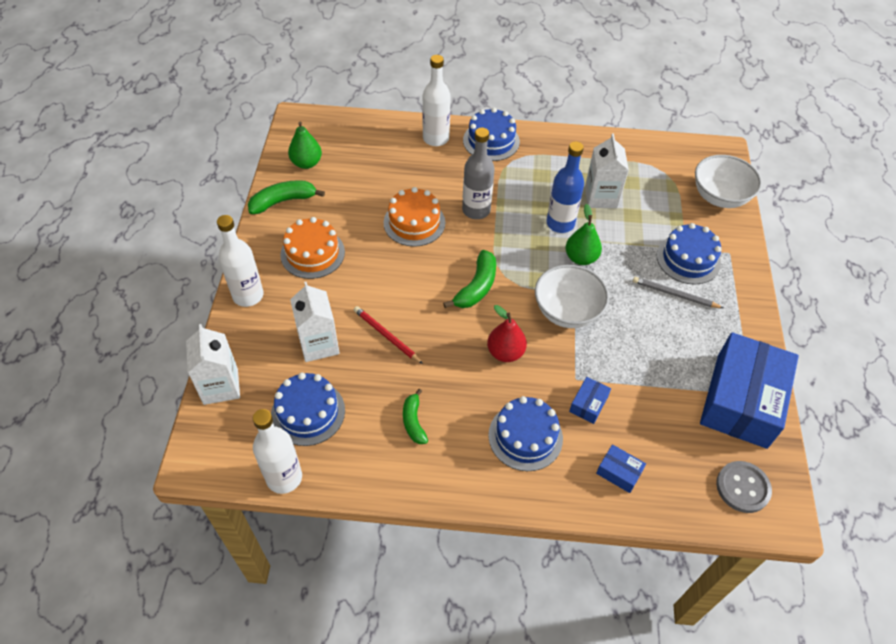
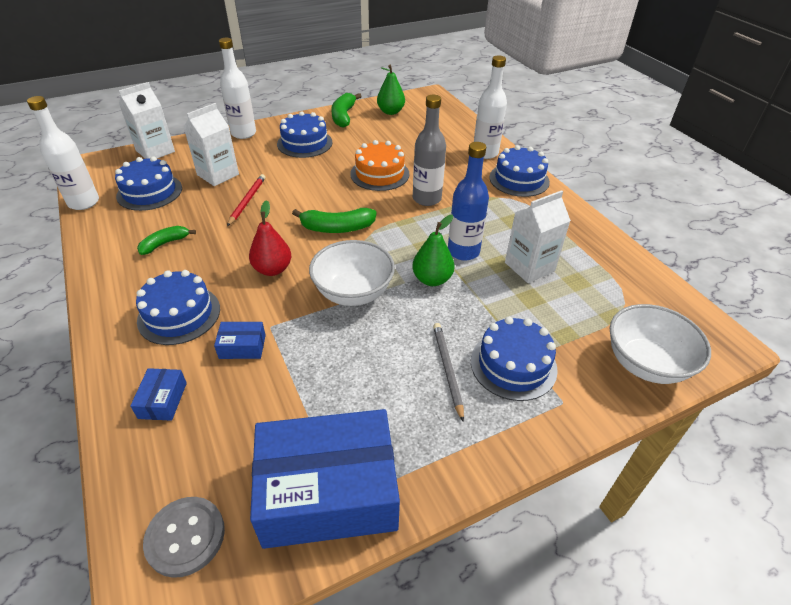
camera: 60 degrees right, 10 degrees down
green banana [248,180,325,214] -> green banana turned 120 degrees counterclockwise [331,93,362,128]
orange cake [280,217,345,279] -> blue cake [277,111,332,158]

